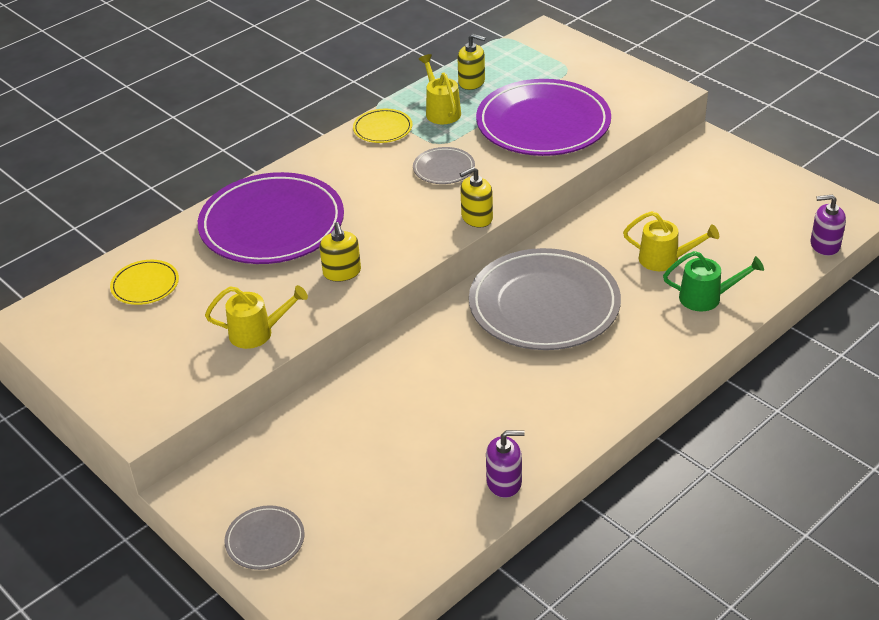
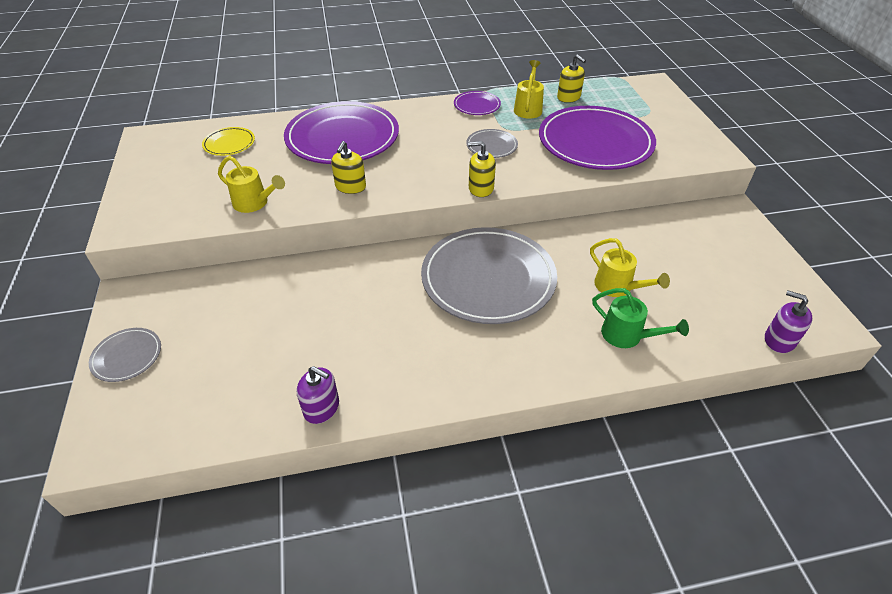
camera: 30 degrees right, 5 degrees up
yellow plate [353,109,412,143] -> purple plate [454,91,501,115]

